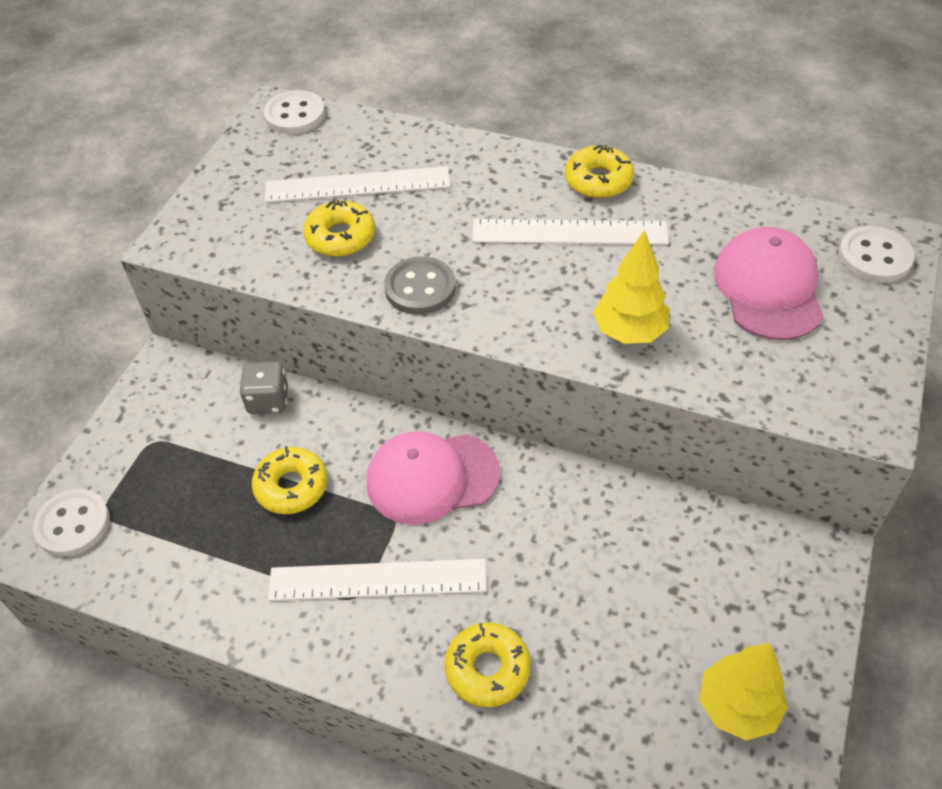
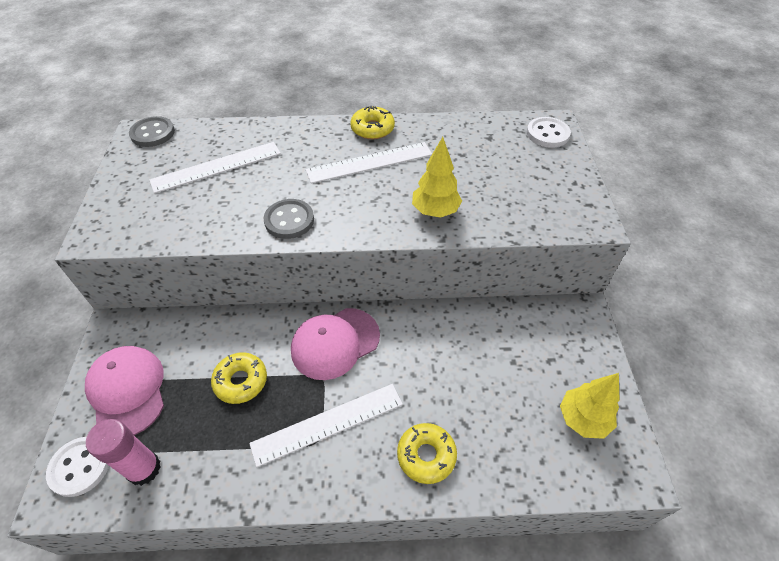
camera: 25 degrees left, 0 degrees up
grey dice [239,361,288,414] -> none
white button [264,90,325,134] -> grey button [129,116,175,147]
yellow donut [303,200,375,257] -> none
pink cap [714,227,824,340] -> pink cap moved to [85,346,164,435]
none -> pink glue stick [86,419,161,486]

